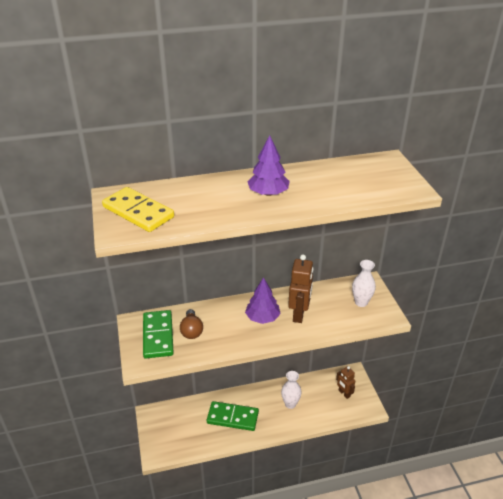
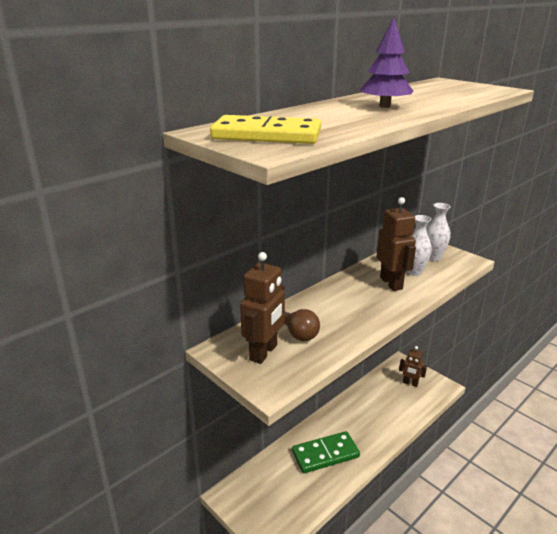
camera: 30 degrees left, 10 degrees down
green domino [143,310,174,358] -> brown robot [240,252,285,364]
purple tree [245,277,281,324] -> none
white vase [281,371,302,409] -> white vase moved to [407,215,432,276]

